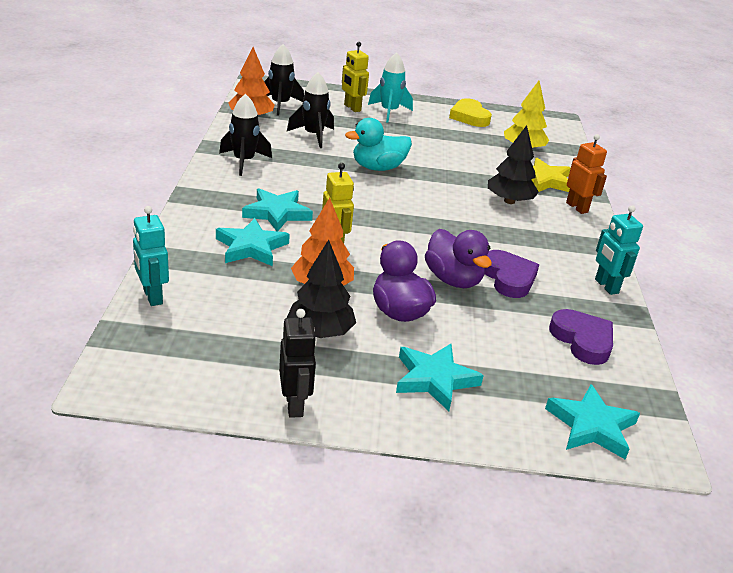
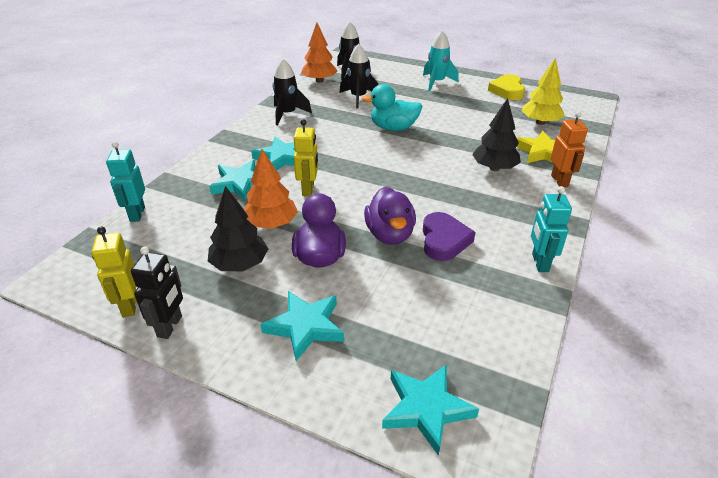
camera: 25 degrees right, 5 degrees up
yellow robot [342,42,369,112] -> yellow robot moved to [91,227,137,317]
purple heart [549,309,613,365] -> none

